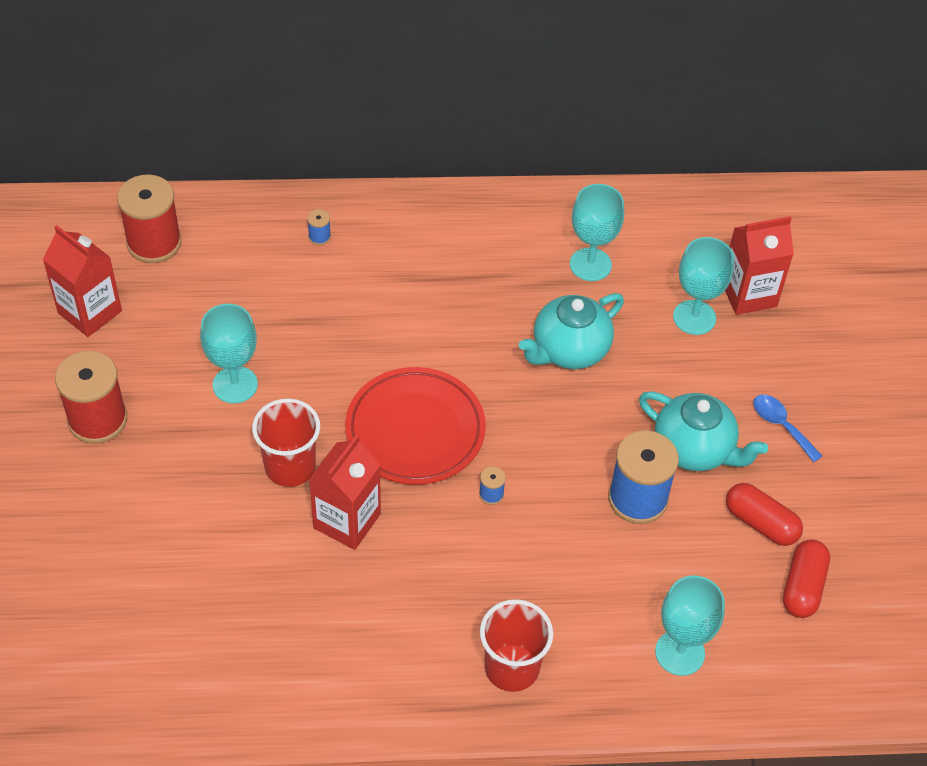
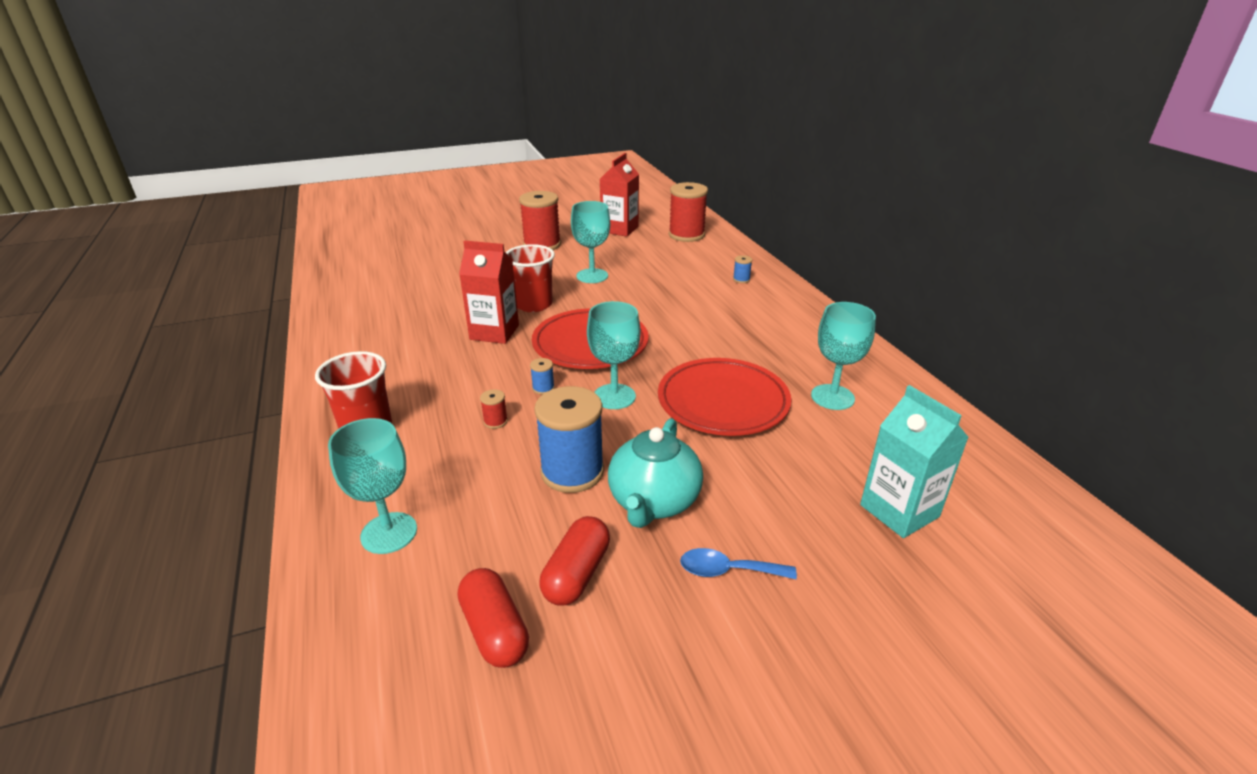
camera: 75 degrees right, 20 degrees down
turquoise teapot [519,293,624,369] -> red plate [658,358,792,436]
turquoise goblet [673,237,734,335] -> turquoise goblet moved to [587,301,640,409]
red carton [725,216,794,315] -> turquoise carton [860,385,969,538]
blue spoon [753,395,822,462] -> blue spoon turned 120 degrees counterclockwise [680,548,797,579]
red capsule [783,539,830,618] -> red capsule turned 60 degrees clockwise [458,568,529,668]
none -> red spool [480,389,508,429]

